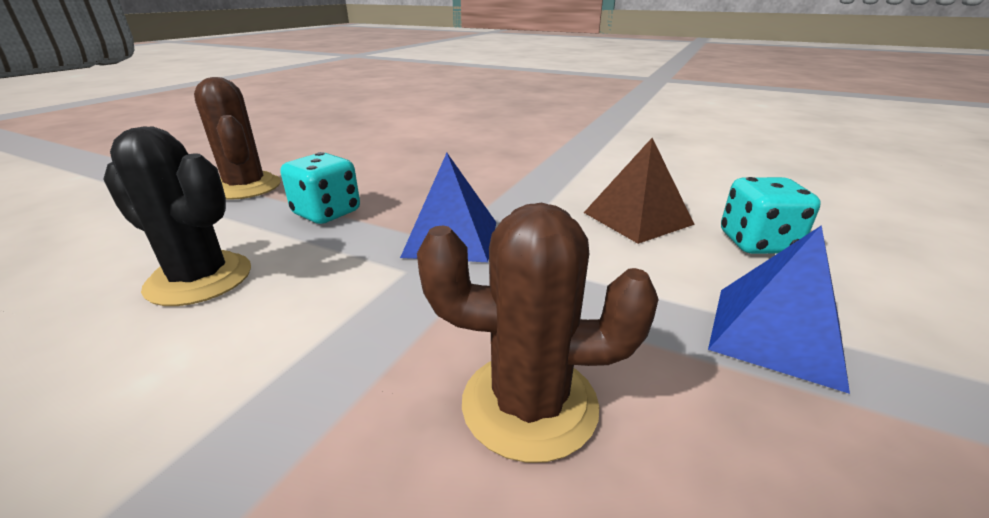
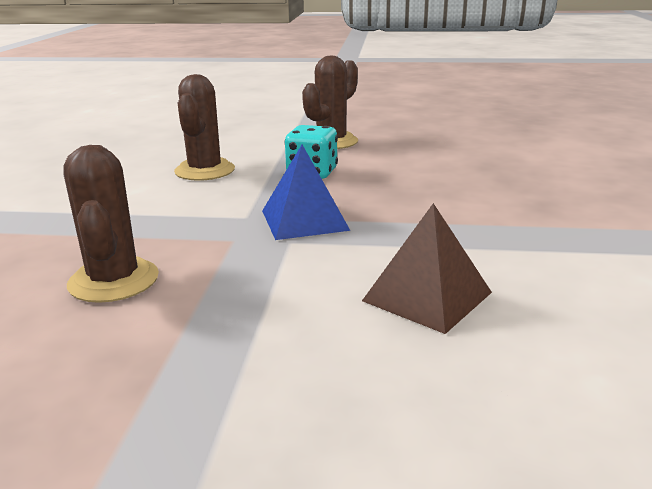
camera: 70 degrees right, 5 degrees down
black cactus [103,127,251,306] -> brown cactus [174,74,235,181]
blue pyramid [708,225,850,394] -> none
turquoise dice [721,177,821,254] -> none

